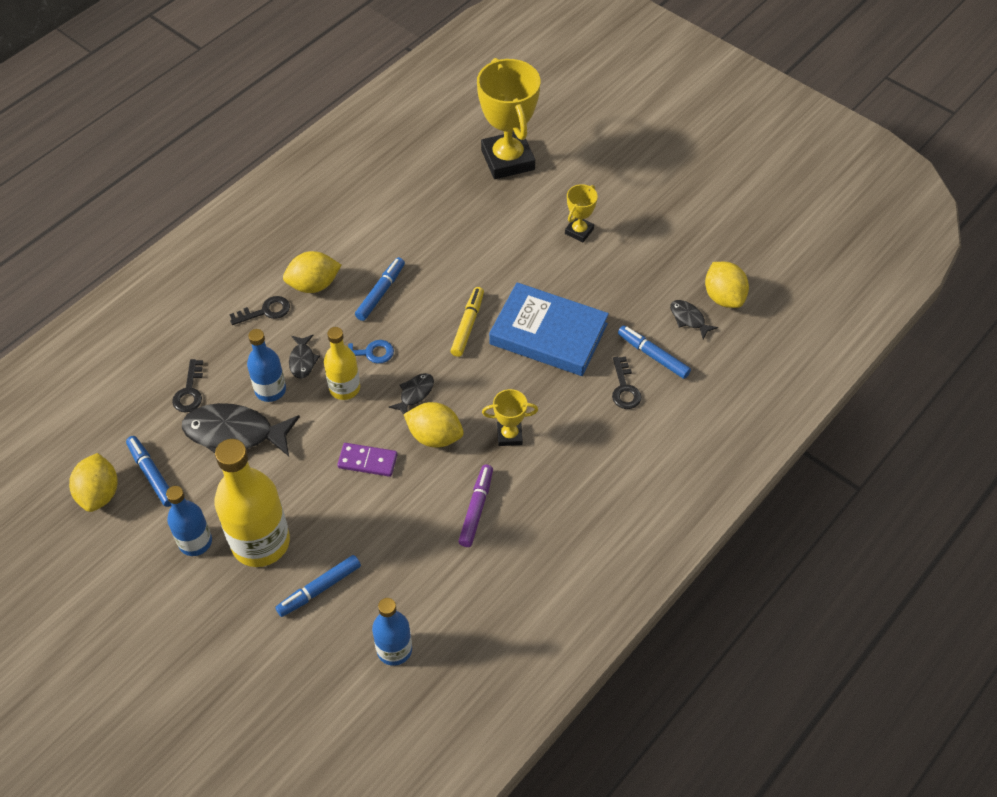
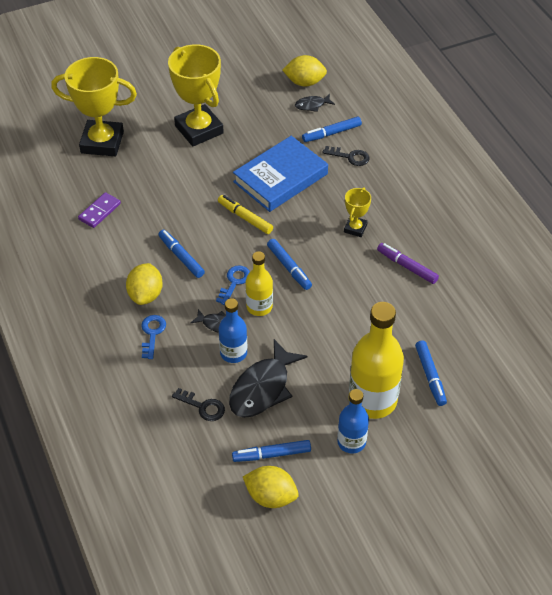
camera: 65 degrees left, 5 degrees down
black key [229,296,290,325] -> blue key [141,315,166,359]
purple domino [337,443,398,477] -> purple domino moved to [78,192,121,228]
blue bottle [372,598,412,666] -> none
black fish [389,373,434,414] -> blue marker [267,239,312,290]
yellow lemon [404,402,464,447] -> none
yellow trophy [565,184,598,242] -> yellow trophy [168,44,224,146], size x2.08

